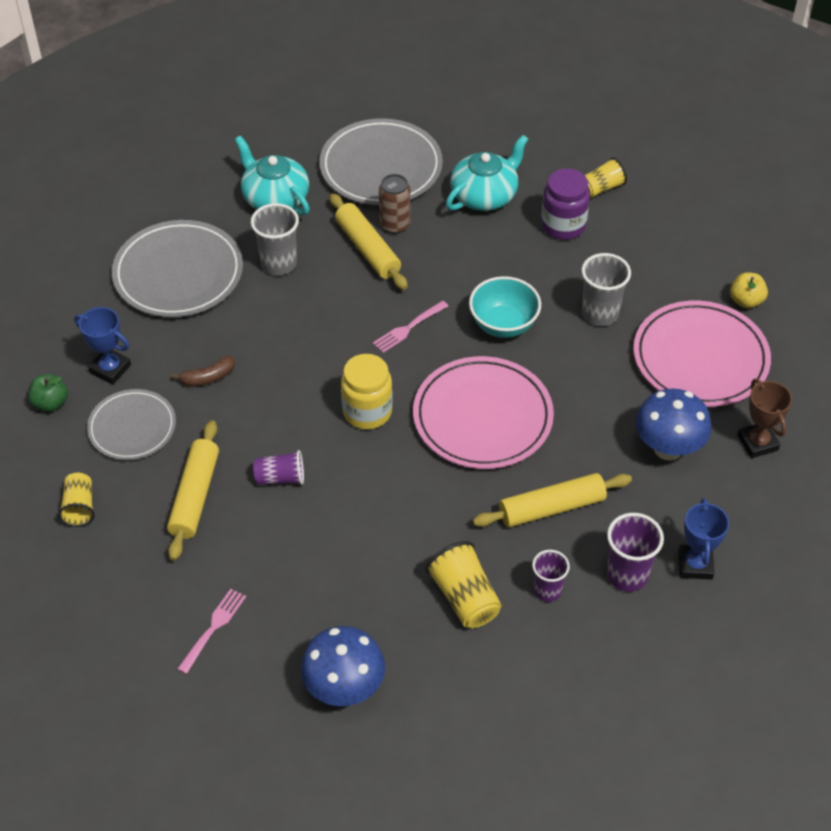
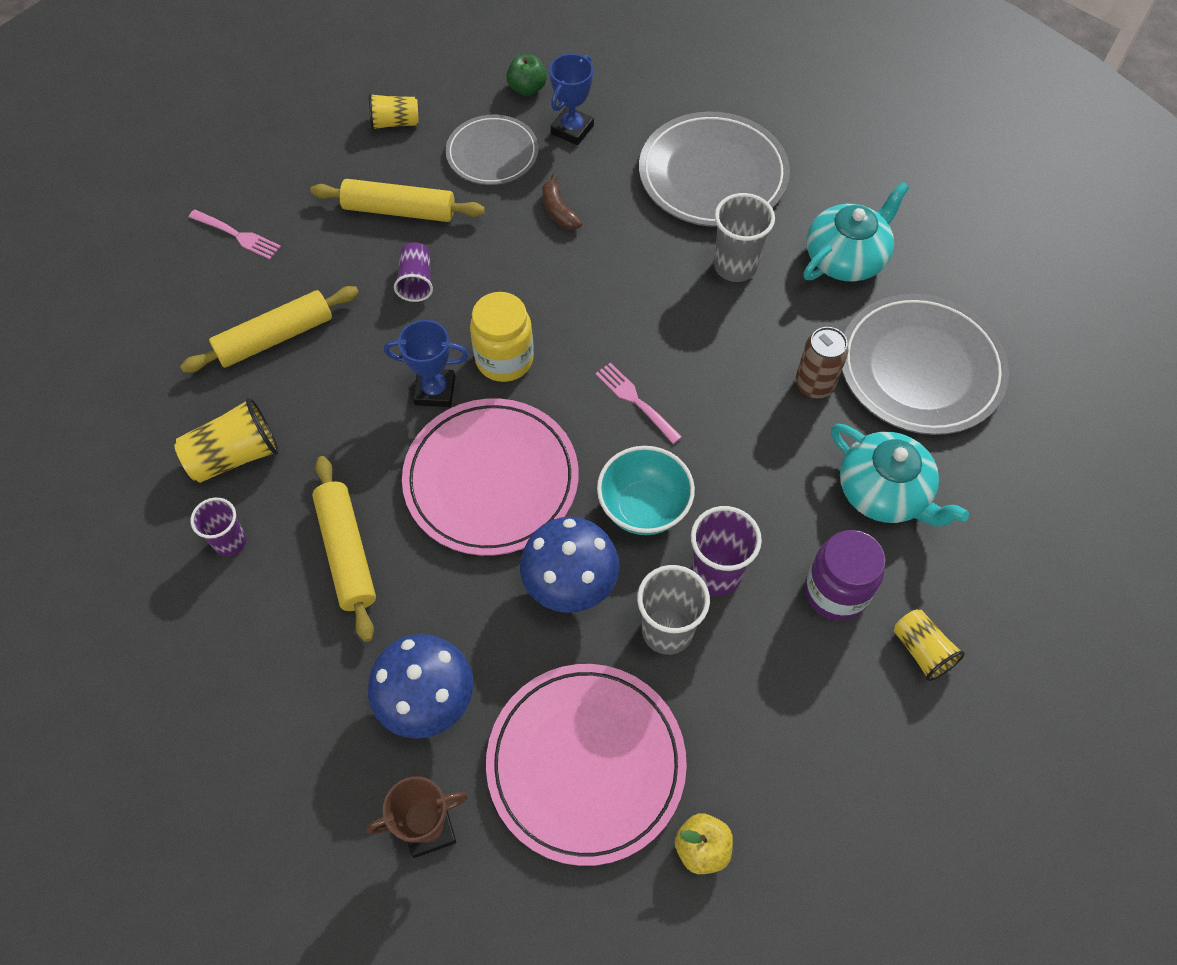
camera: 90 degrees right, 10 degrees up
blue mushroom [301,626,385,706] -> blue mushroom moved to [520,517,620,613]
yellow rolling pin [329,193,408,290] -> yellow rolling pin moved to [180,286,359,373]
purple cup [607,513,664,592] -> purple cup moved to [691,506,762,596]
blue trophy [678,498,729,580] -> blue trophy moved to [384,320,469,407]

